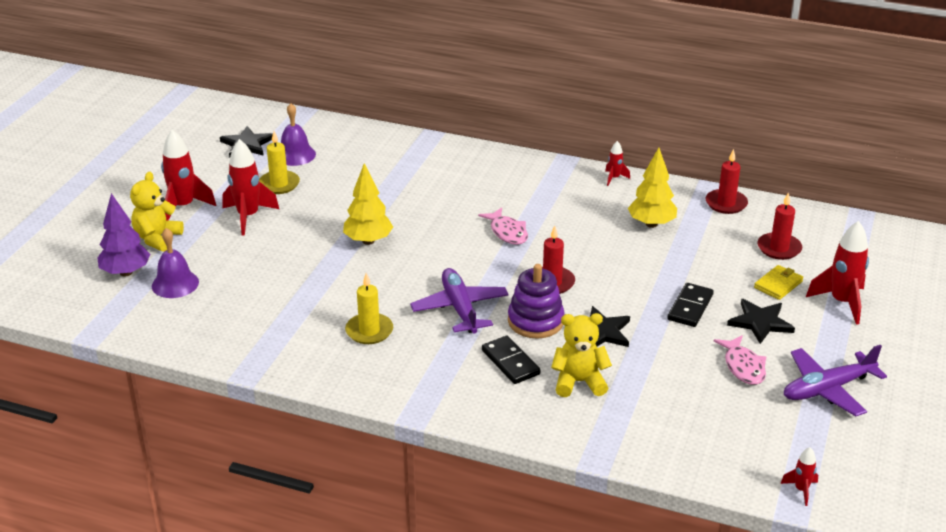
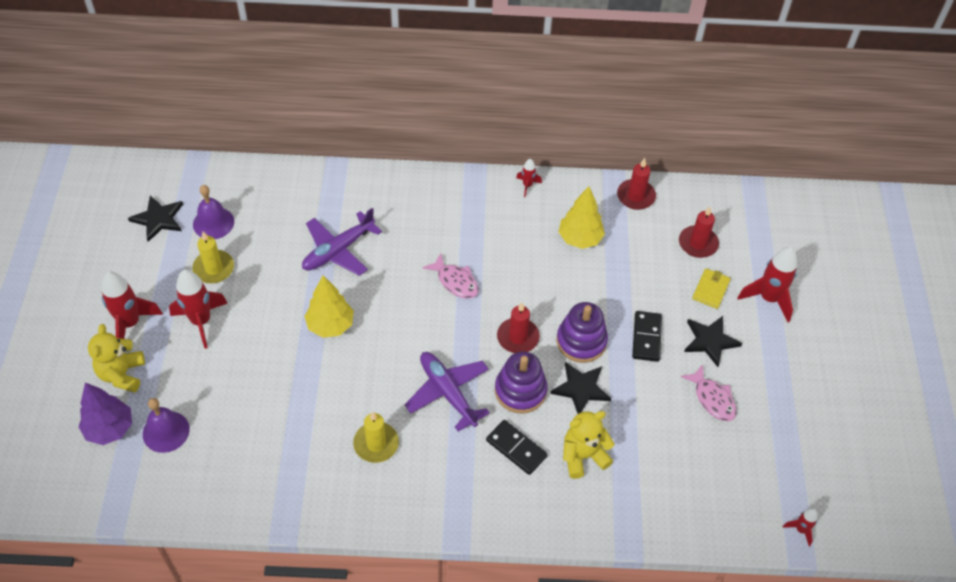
camera: 20 degrees left, 20 degrees up
purple plane [784,345,887,416] -> purple plane moved to [302,208,382,276]
none -> purple stacking toy [557,302,608,363]

